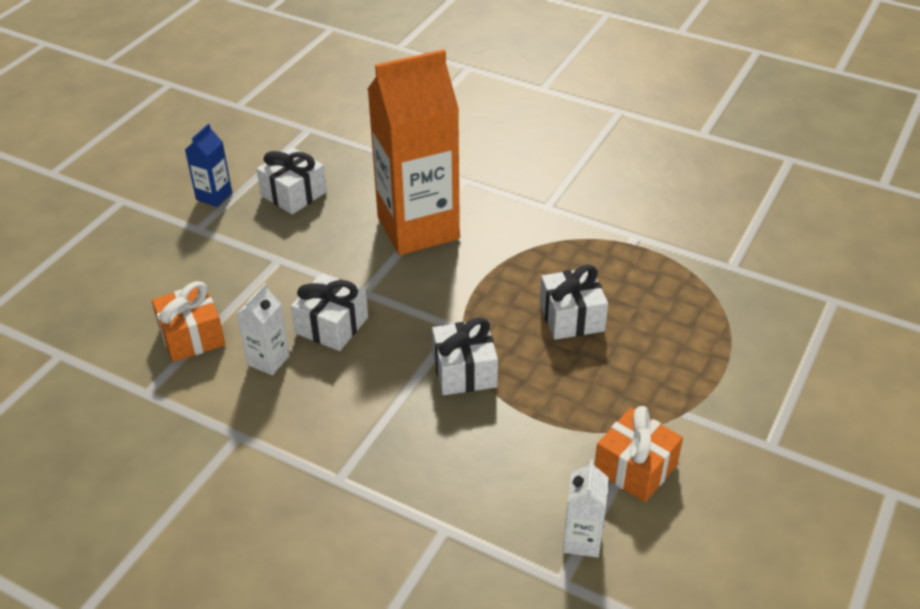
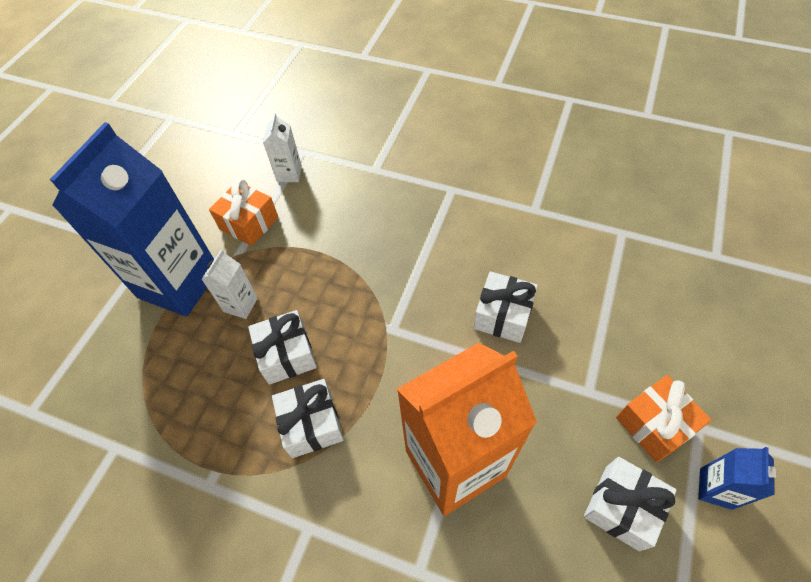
camera: 175 degrees right, 15 degrees up
orange gift [152,281,225,362] -> orange gift moved to [616,375,712,462]
white carton [237,283,290,375] -> white carton moved to [201,249,258,319]
white gift [432,317,498,395] -> white gift moved to [272,379,344,458]
none -> blue carton [50,122,214,317]

